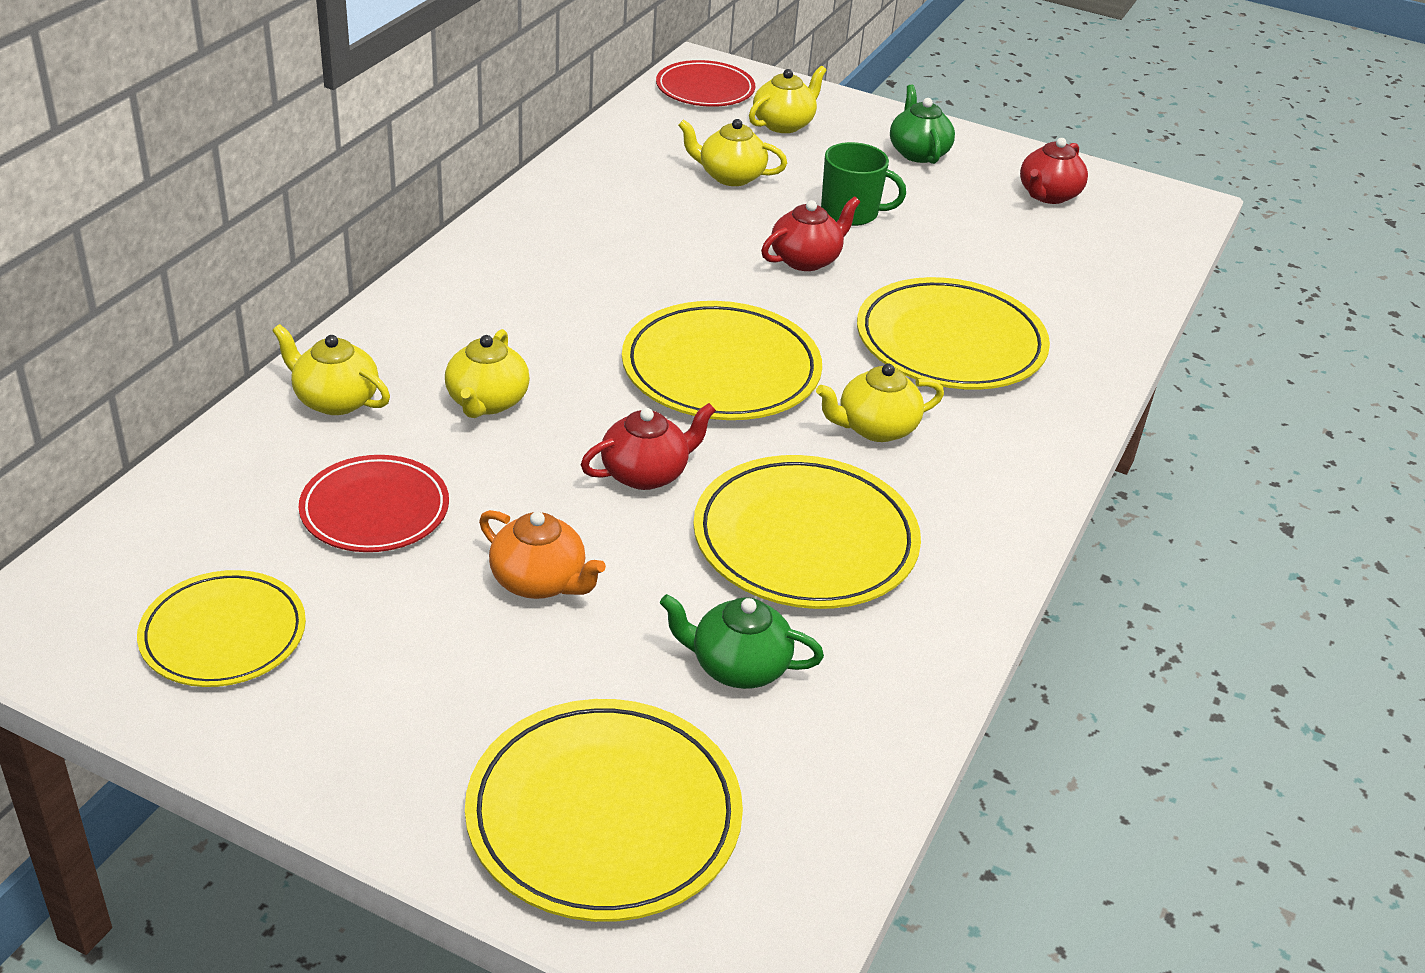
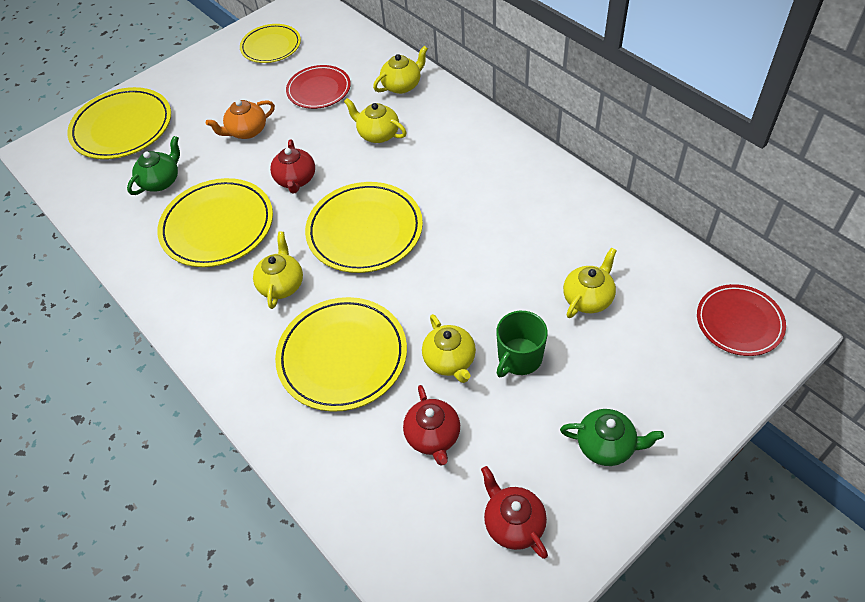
camera: 120 degrees right, 15 degrees up
yellow teapot [749,66,827,133] -> yellow teapot moved to [422,314,476,383]
red teapot [761,196,860,271] -> red teapot moved to [403,385,460,466]

